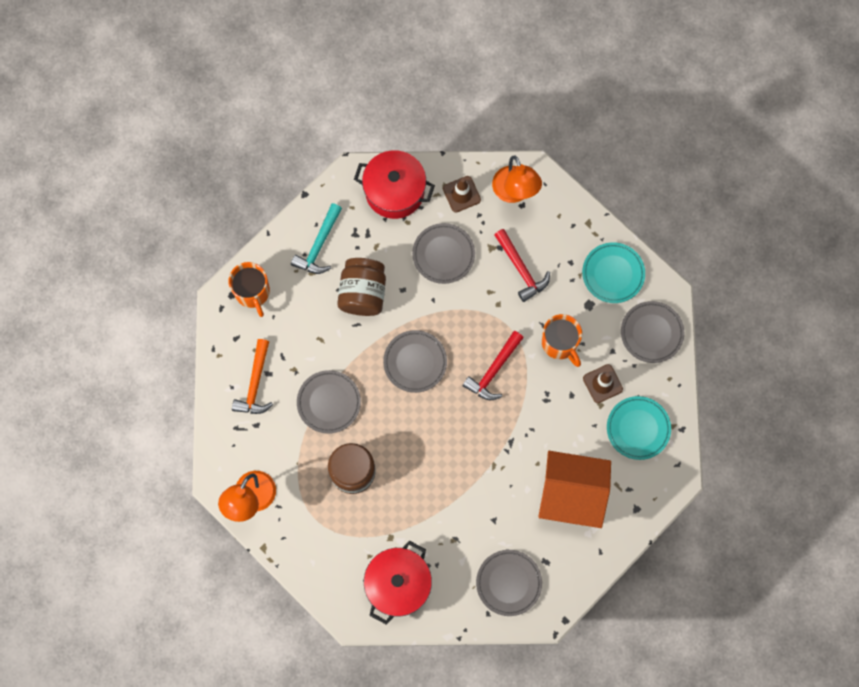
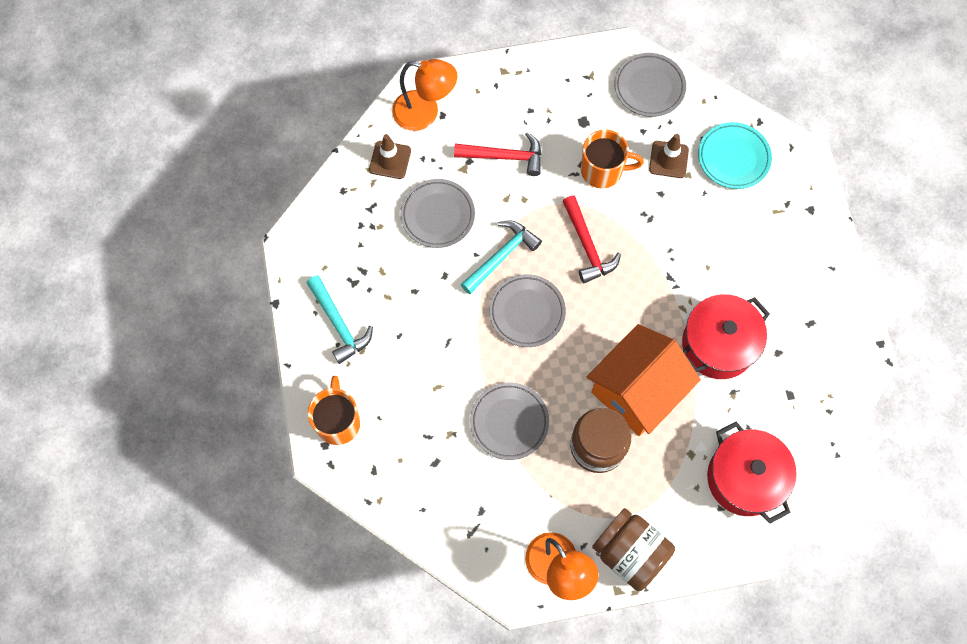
camera: 55 degrees left, 5 degrees down
orange mug [228,262,270,317] -> orange mug turned 105 degrees counterclockwise [307,376,360,445]
orange hammer [232,339,273,414] -> none
brown jar [337,258,386,316] -> brown jar moved to [592,508,675,591]
red pot [354,150,435,219] -> red pot moved to [682,294,770,379]
grey plate [476,550,542,616] -> none
orange house [538,451,611,528] -> orange house moved to [587,324,701,436]
turquoise plate [582,242,645,303] -> none
none -> turquoise hammer [461,220,542,294]

